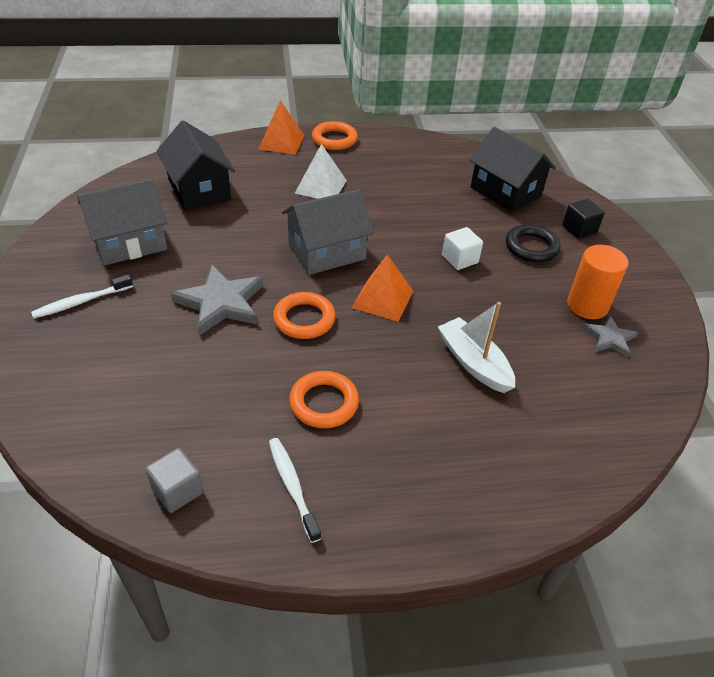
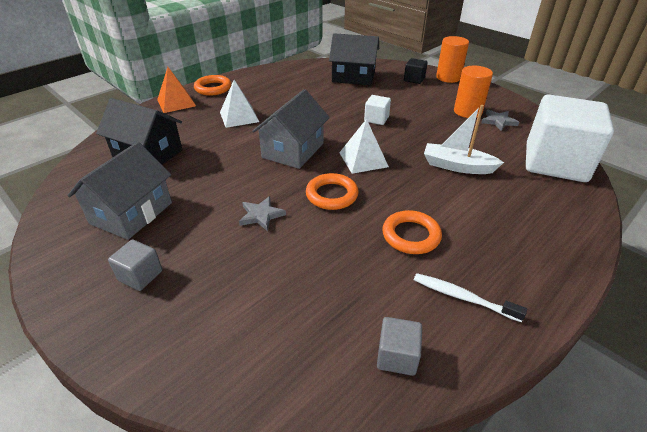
camera: 35 degrees left, 5 degrees down
white toothbrush [31,274,133,318] -> grey cube [108,239,162,291]
grey star [171,265,263,336] -> grey star [239,196,286,231], size x0.56
orange pyramid [352,254,413,322] -> white pyramid [339,119,389,174]
black ring [506,224,561,263] -> none
none -> orange cylinder [436,36,469,83]
none -> white cube [526,94,614,182]

